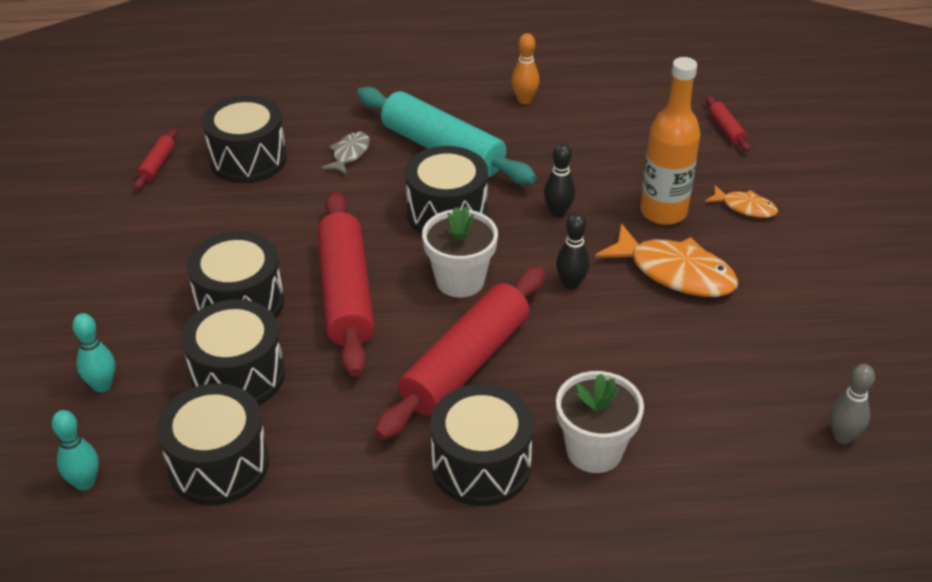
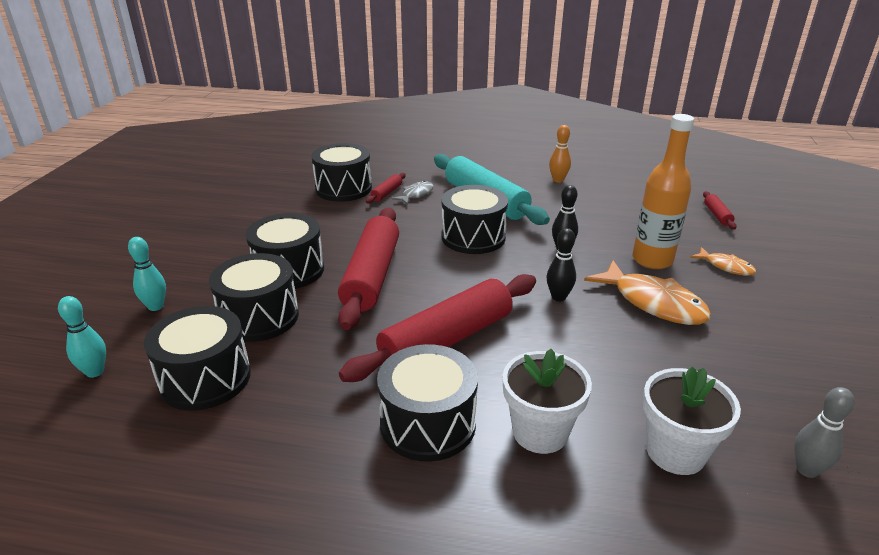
camera: 15 degrees right, 10 degrees down
red rolling pin [134,128,177,189] -> red rolling pin moved to [366,173,406,203]
white flower pot [422,206,498,298] -> white flower pot moved to [643,366,741,475]

